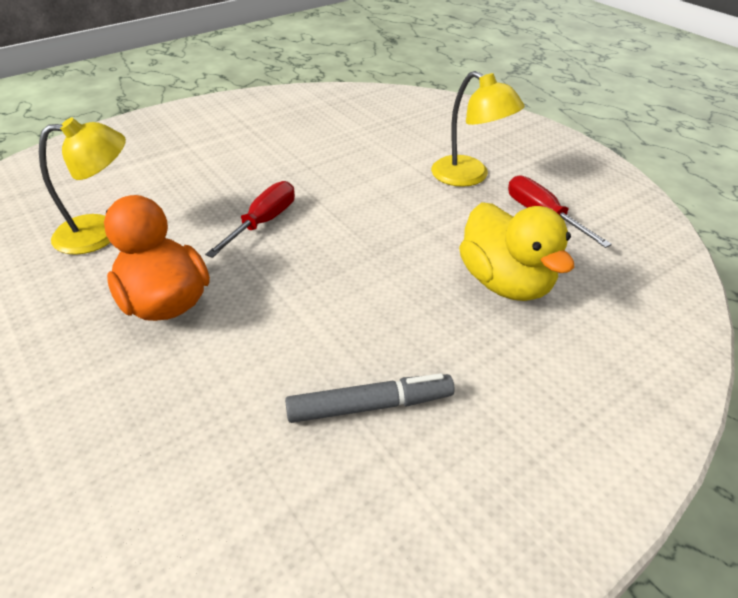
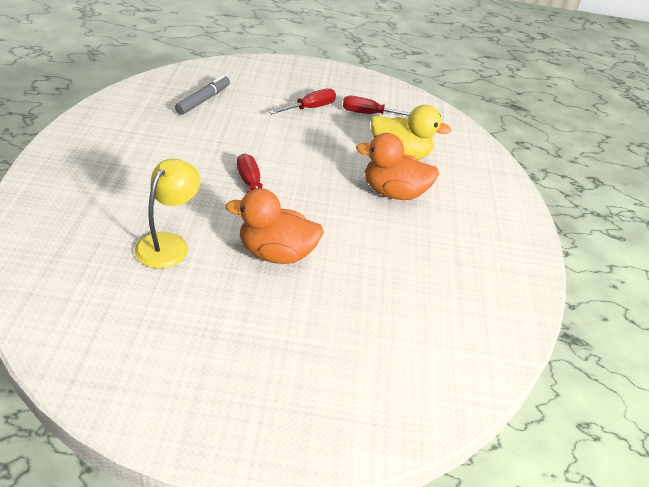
camera: 55 degrees left, 0 degrees up
grey marker [285,373,455,423] -> grey marker moved to [175,75,230,115]
yellow lamp [431,71,525,187] -> red screwdriver [269,88,336,114]
none -> orange duck [356,133,439,200]

